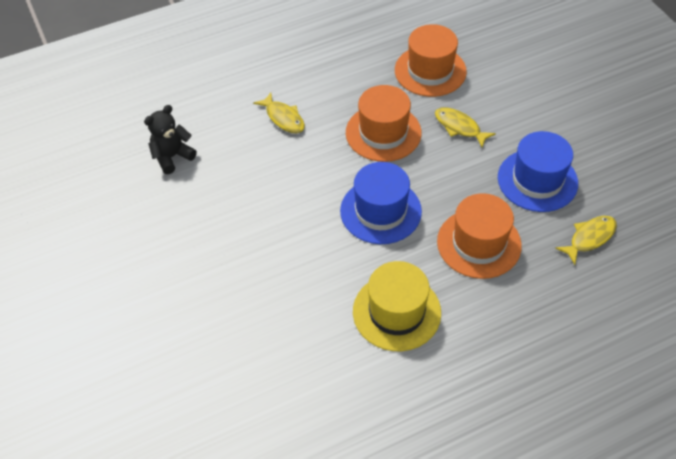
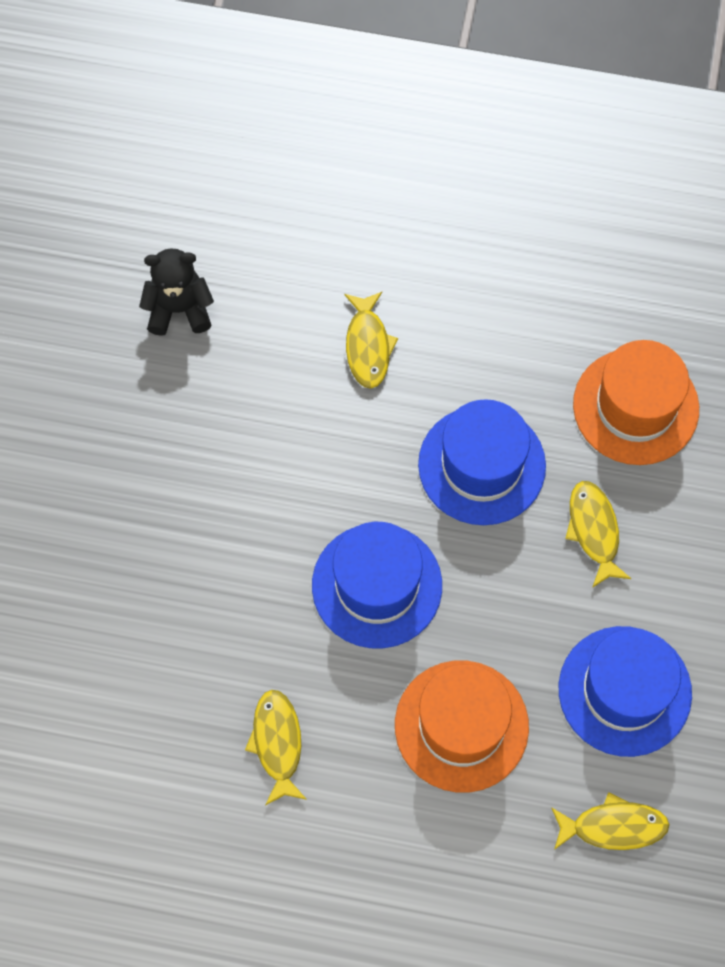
camera: 35 degrees right, 15 degrees up
orange hat [346,85,422,162] -> blue hat [418,399,546,525]
yellow hat [353,261,441,351] -> yellow fish [245,690,307,805]

